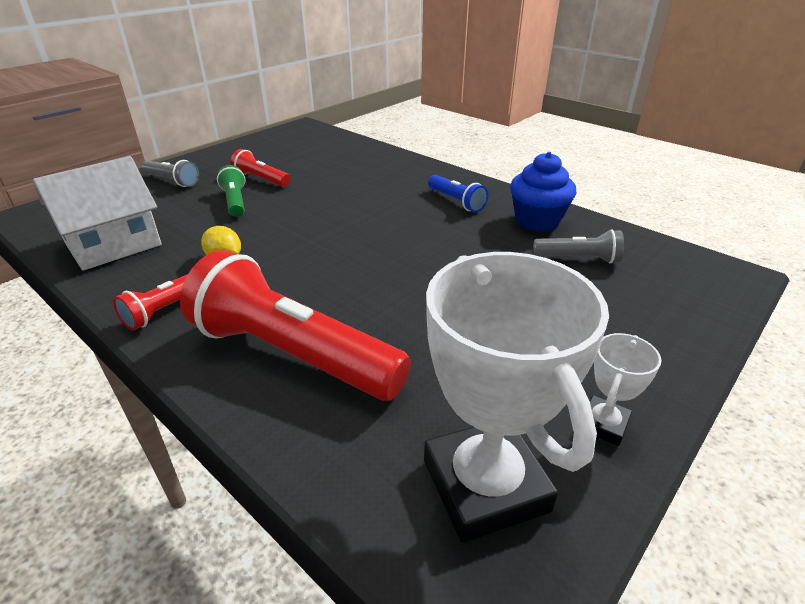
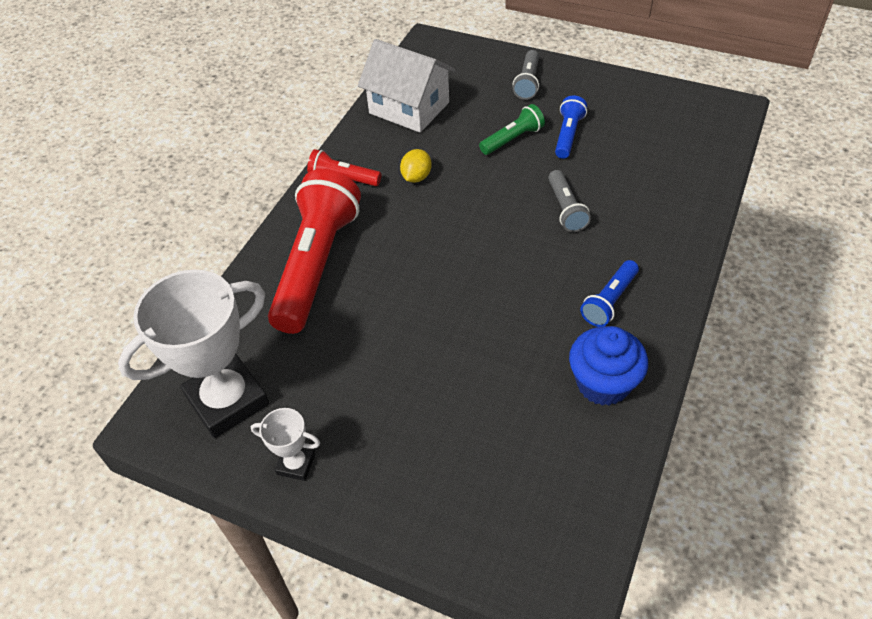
camera: 75 degrees right, 15 degrees up
red flashlight [230,149,290,187] -> blue flashlight [555,95,587,159]
grey flashlight [534,229,624,264] -> grey flashlight moved to [548,170,591,232]

